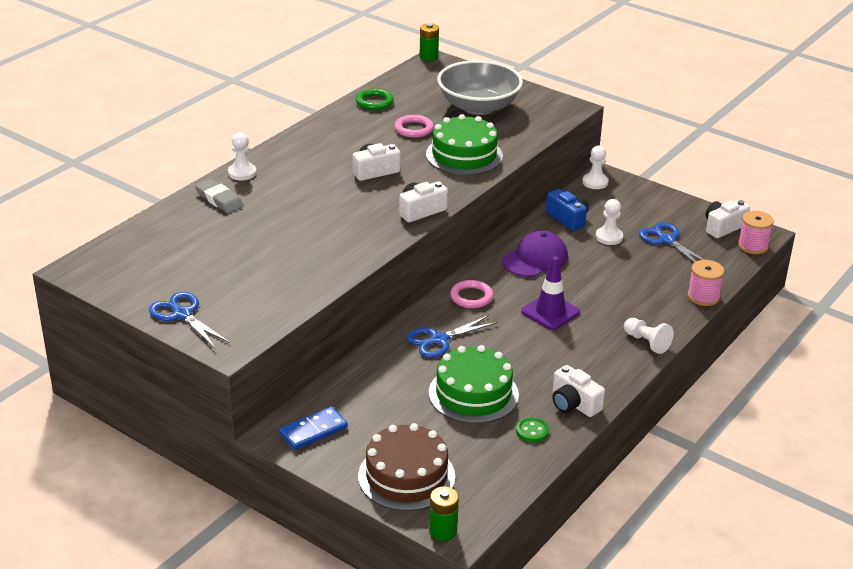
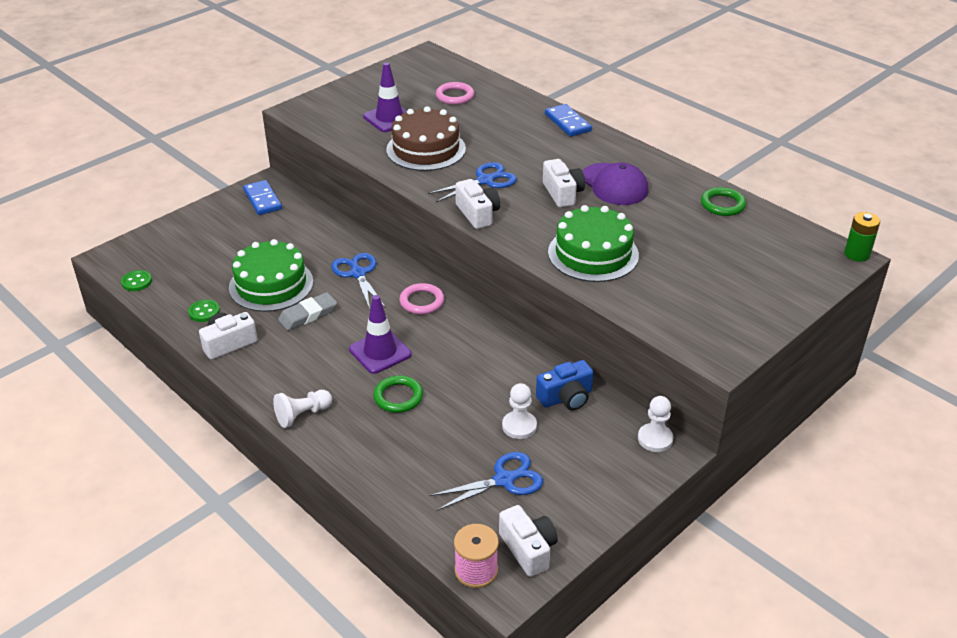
camera: 100 degrees right, 5 degrees up
blue scissors [149,292,230,348] -> blue scissors moved to [428,162,517,202]
grey eraser [195,179,244,213] -> grey eraser moved to [278,292,337,331]
white pawn [228,132,256,180] -> blue domino [545,104,592,137]
brown cake [358,423,455,511] -> brown cake moved to [386,106,466,171]
pink ring [394,115,434,138] -> pink ring moved to [436,82,474,105]
green battery [429,486,459,541] -> none
grey bowl [437,60,523,115] -> none
purple cap [502,231,568,277] -> purple cap moved to [582,162,648,205]
pink spool [687,260,725,306] -> none
none -> green button [121,270,152,291]
none -> purple traffic cone [363,62,407,132]
none -> green ring [373,376,423,413]

